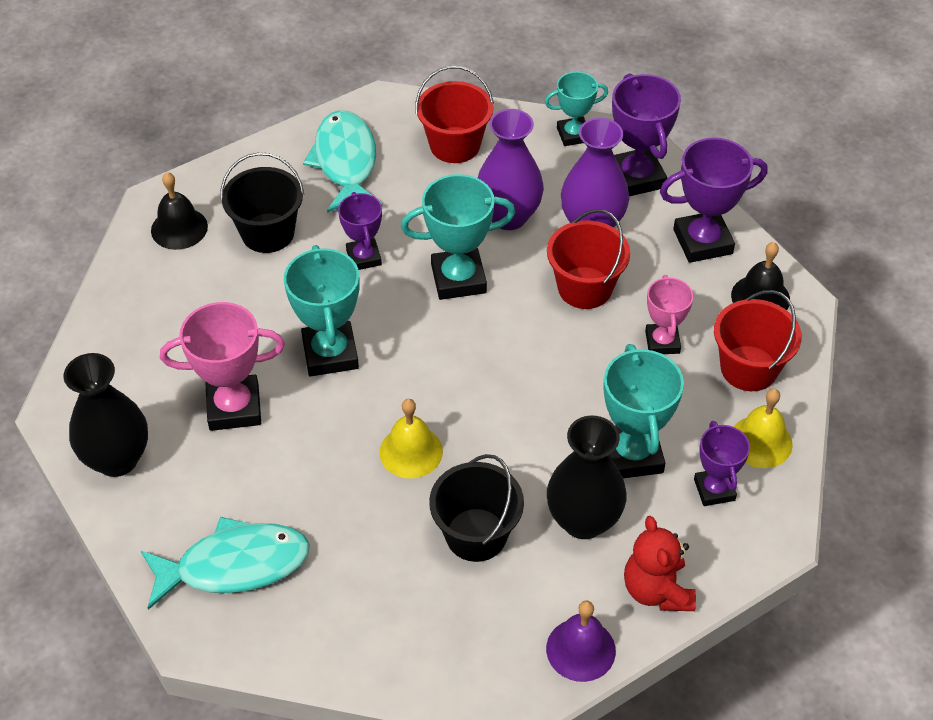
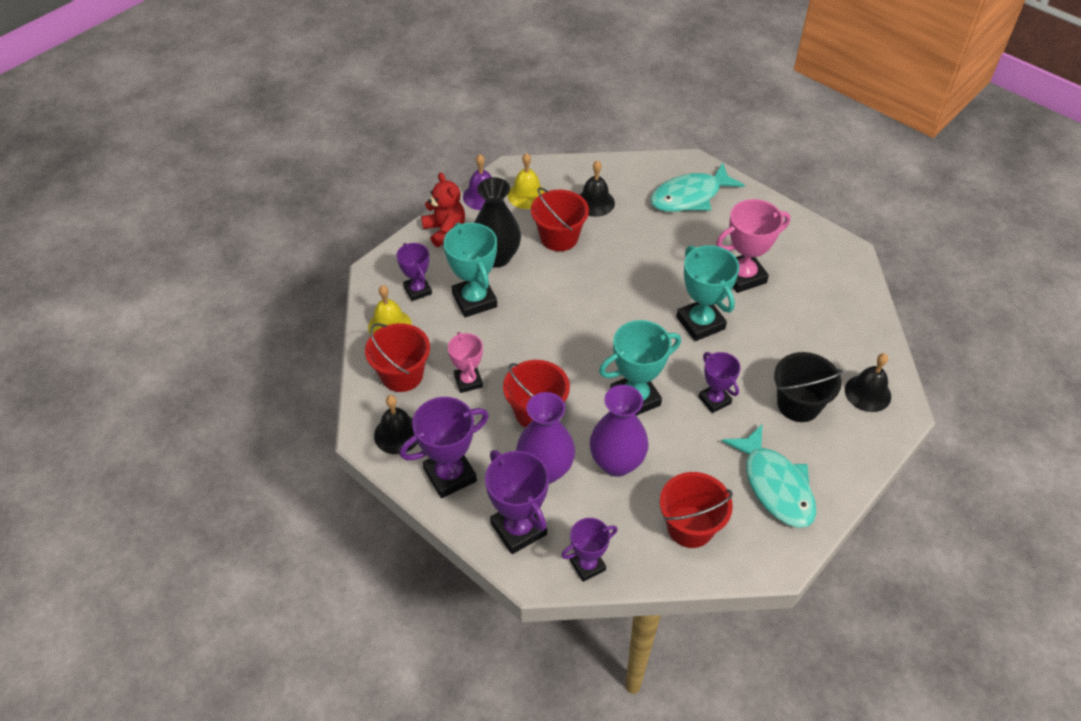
camera: 165 degrees right, 0 degrees up
black vase [64,353,148,477] -> none
yellow bell [379,399,443,479] -> yellow bell moved to [508,153,545,209]
black bucket [429,454,524,562] -> red bucket [531,187,589,251]
turquoise trophy [545,72,608,146] -> purple trophy [561,518,617,582]
none -> black bell [579,160,615,217]

